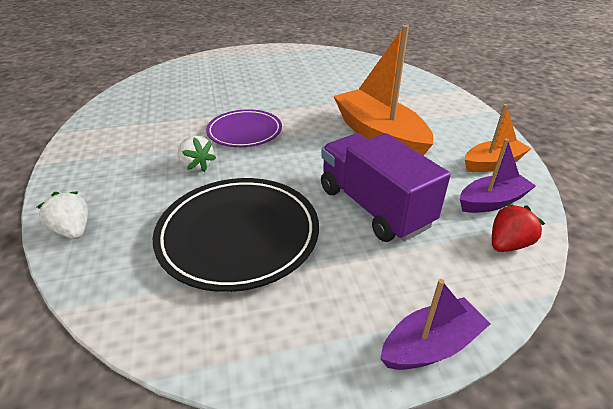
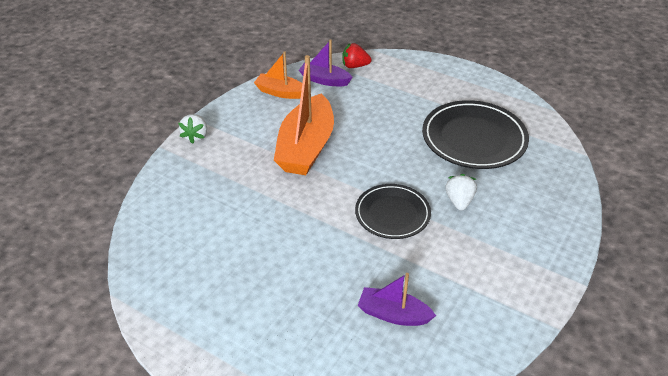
camera: 135 degrees left, 5 degrees up
white strawberry [37,191,88,239] -> white strawberry moved to [178,114,207,144]
purple plate [206,109,282,147] -> black plate [355,184,431,239]
purple truck [321,133,451,242] -> none
purple boat [380,279,491,370] -> purple boat moved to [358,273,436,326]

